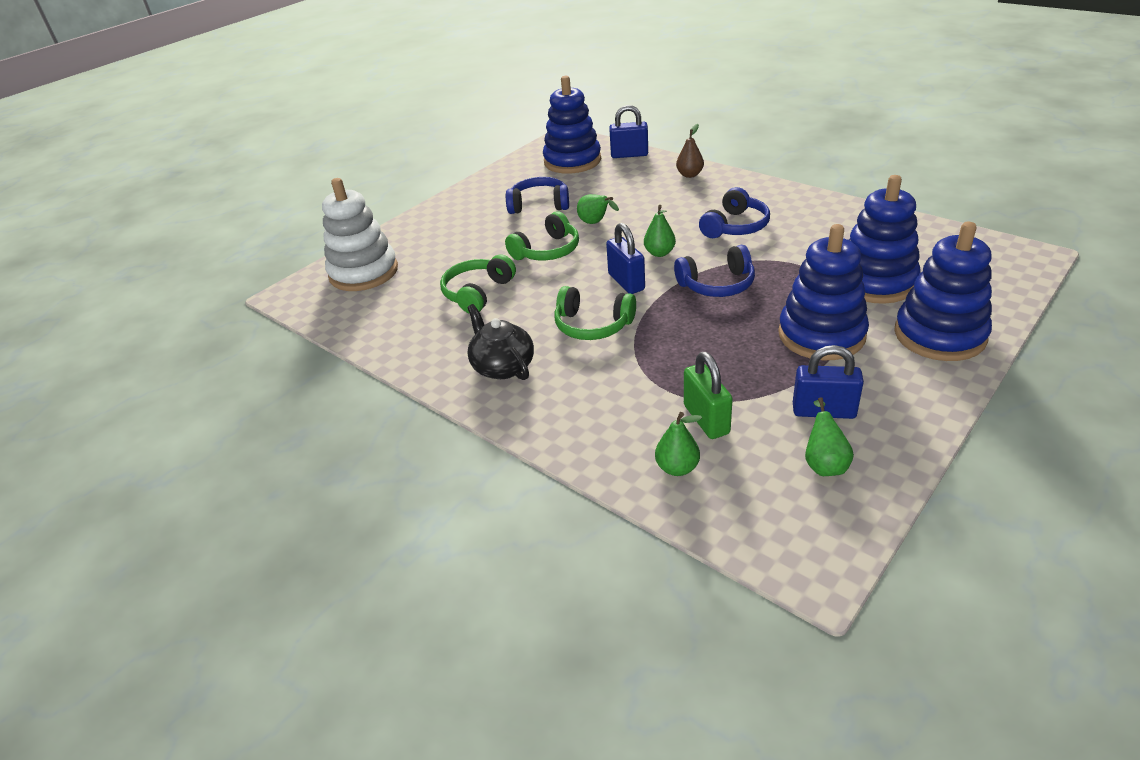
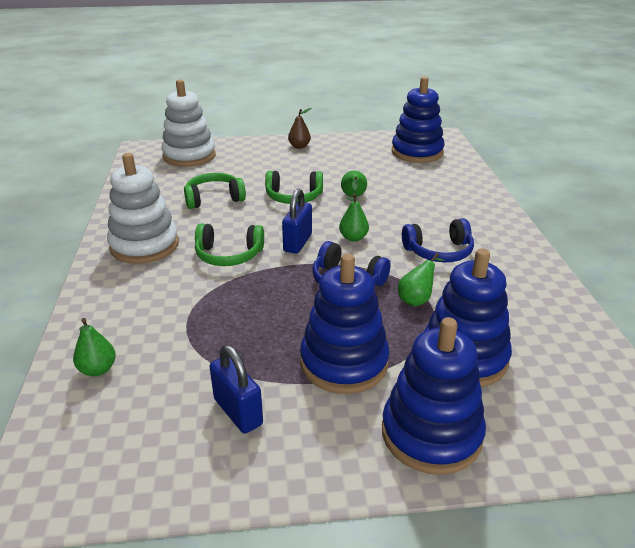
camera: 40 degrees right, 5 degrees down
black teapot [467,304,534,380] -> white stacking toy [107,153,179,264]
blue headphones [506,177,569,214] -> none
green headphones [554,286,636,340] -> green headphones turned 60 degrees counterclockwise [195,224,264,266]
blue padlock [609,105,648,158] -> none
brown pear [676,124,704,178] -> brown pear moved to [288,108,311,149]
green padlock [684,352,733,439] -> none
green pear [805,397,854,476] -> green pear moved to [398,253,445,307]

